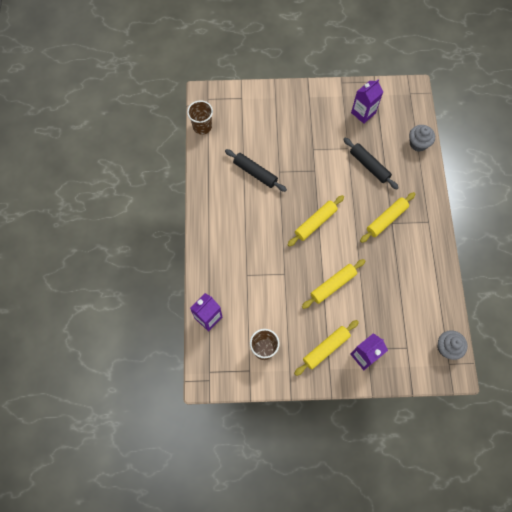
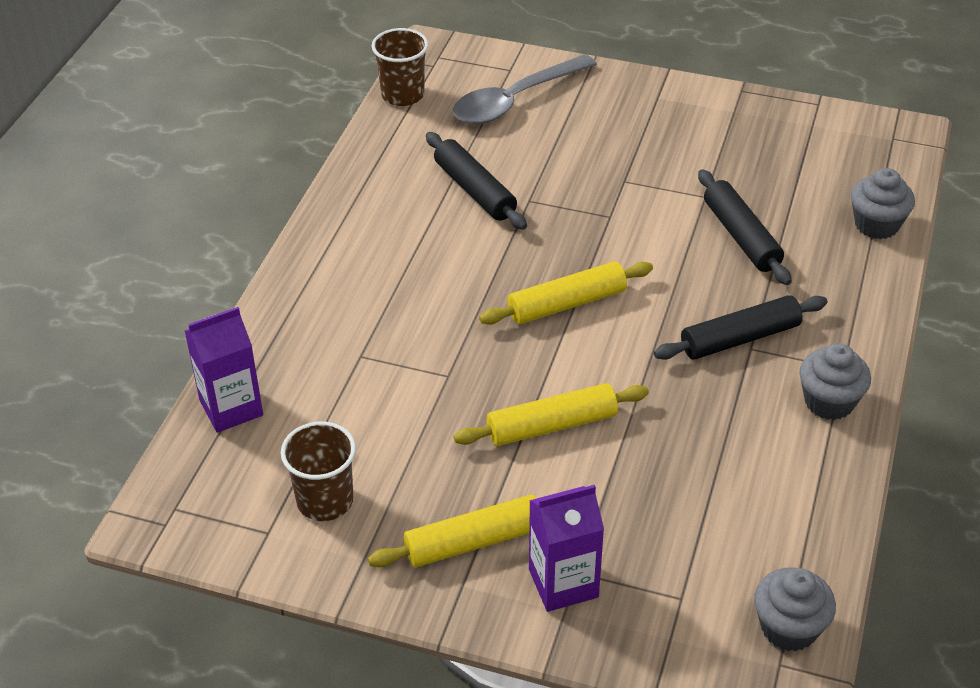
camera: 20 degrees right, 25 degrees down
purple carton [351,79,383,124] -> none
yellow rolling pin [360,192,415,243] -> black rolling pin [654,295,828,360]
none -> grey spoon [453,54,597,124]
none -> grey cupcake [799,343,871,420]

